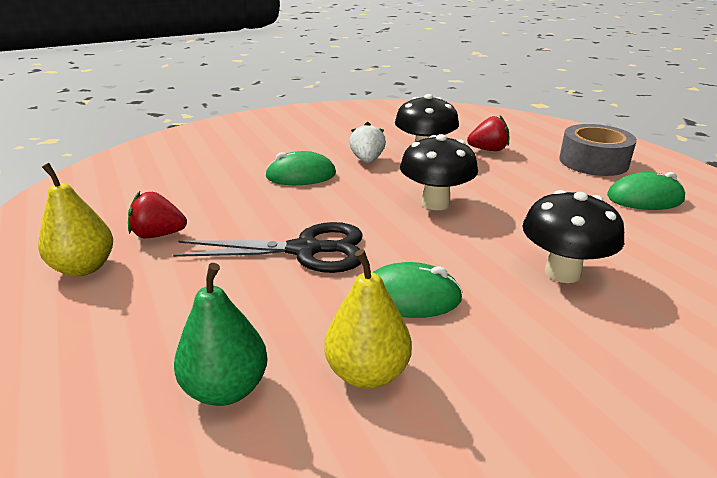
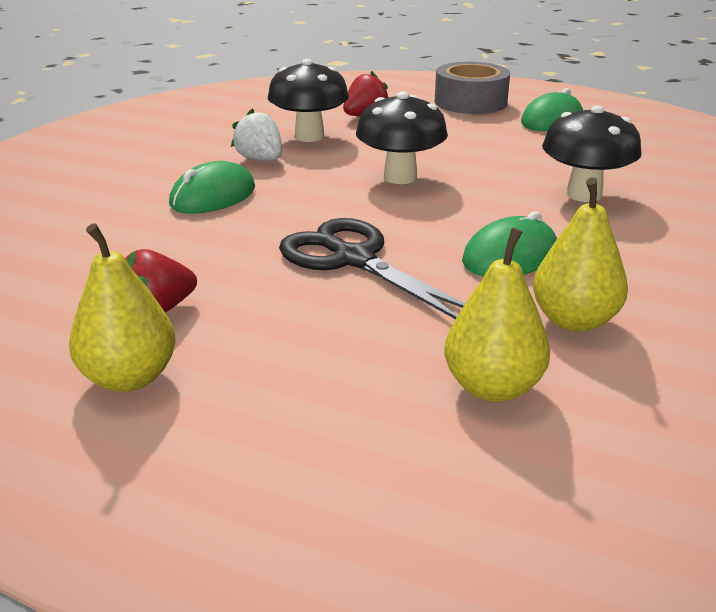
camera: 40 degrees left, 0 degrees up
black scissors [173,222,363,273] -> black scissors turned 90 degrees counterclockwise [279,218,465,319]
green pear [174,263,268,406] -> yellow pear [445,228,550,402]

